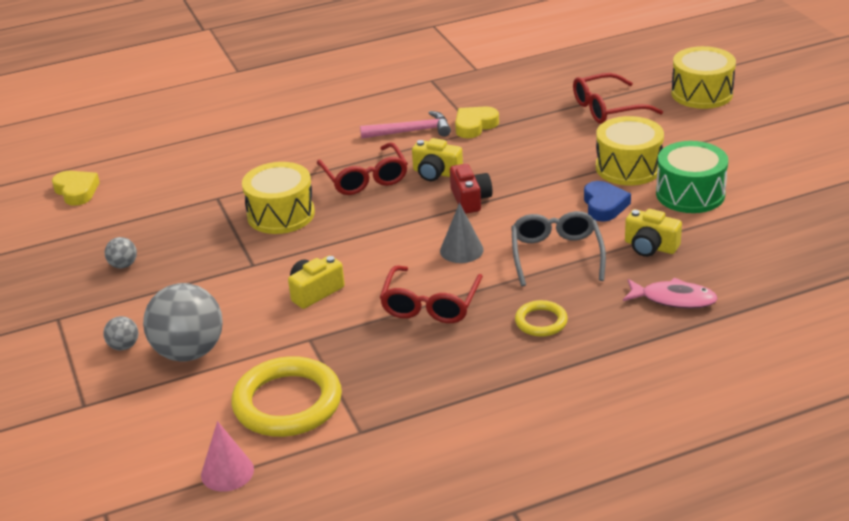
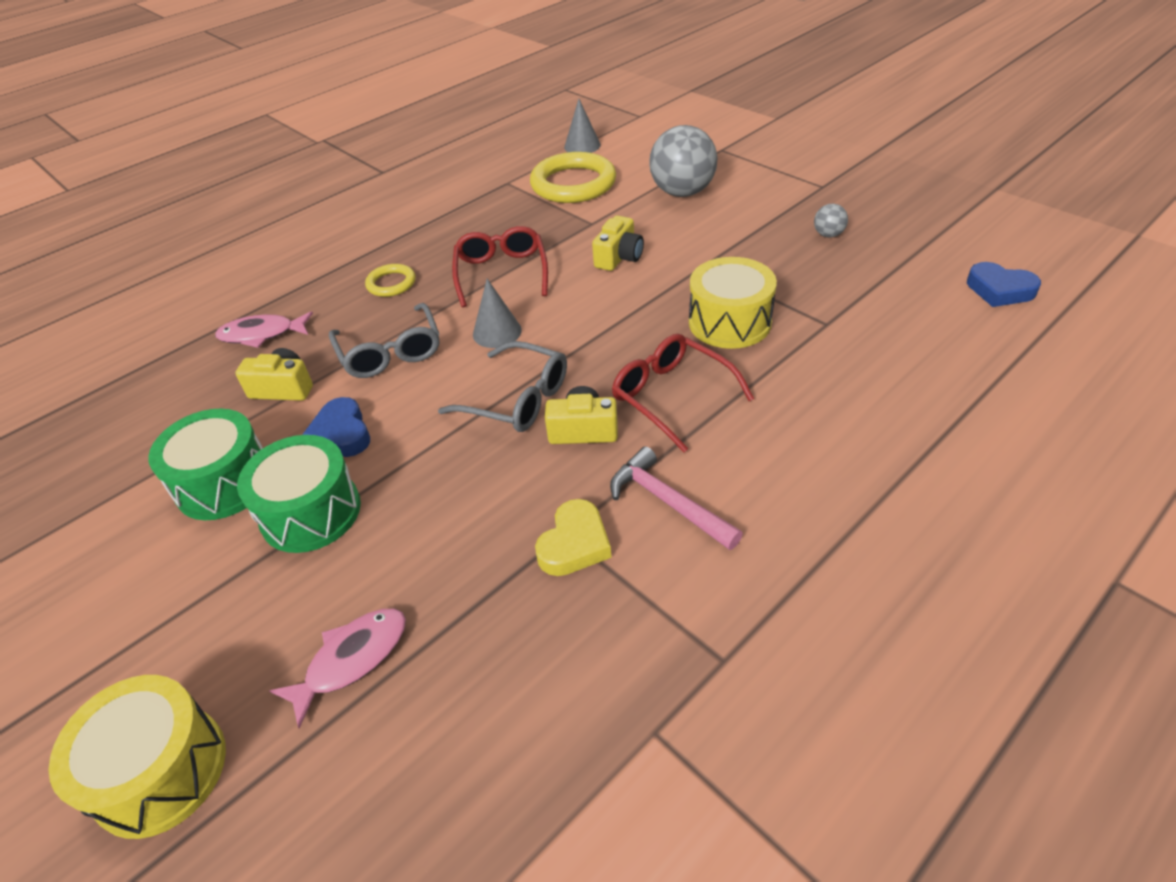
camera: 160 degrees right, 10 degrees up
yellow heart [52,171,100,206] -> blue heart [967,262,1041,307]
grey ball [103,316,138,350] -> none
pink cone [201,421,254,492] -> grey cone [564,99,601,153]
pink hammer [360,111,451,139] -> pink hammer turned 75 degrees clockwise [610,446,743,550]
red camera [450,164,492,214] -> grey glasses [438,341,567,432]
red glasses [573,73,663,124] -> pink fish [269,609,406,728]
yellow drum [596,116,664,186] -> green drum [237,435,361,553]

